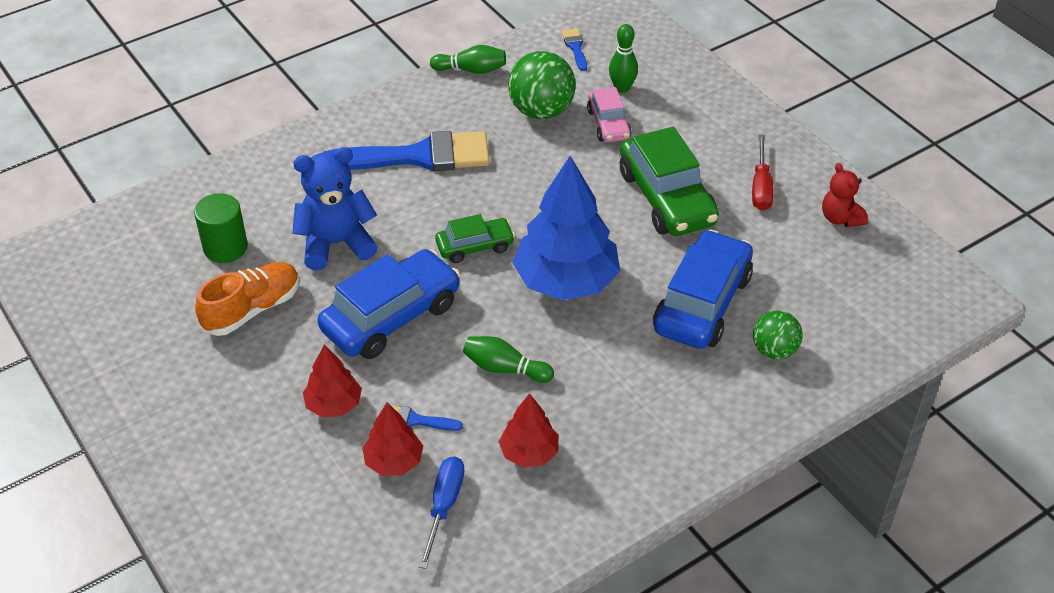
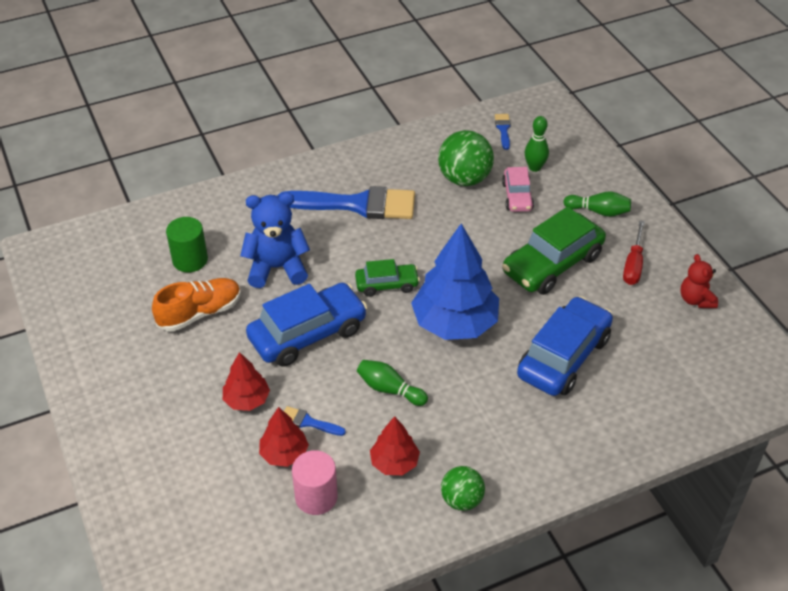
camera: 10 degrees right, 0 degrees up
blue screwdriver [419,456,464,569] -> pink cylinder [292,450,338,515]
green bowling pin [430,45,506,74] -> green bowling pin moved to [563,192,631,217]
green car [620,127,719,236] -> green car turned 60 degrees clockwise [502,207,606,295]
green ball [753,310,803,359] -> green ball moved to [441,466,485,511]

